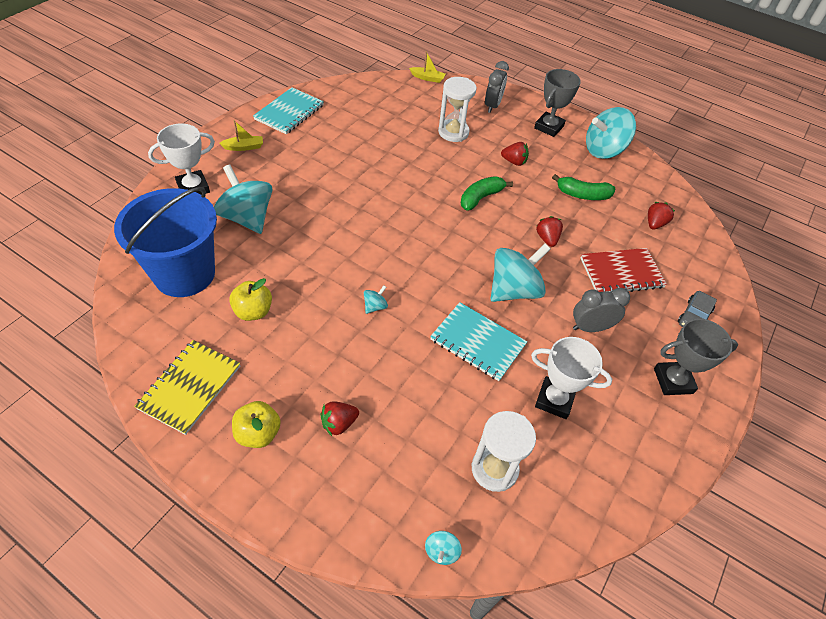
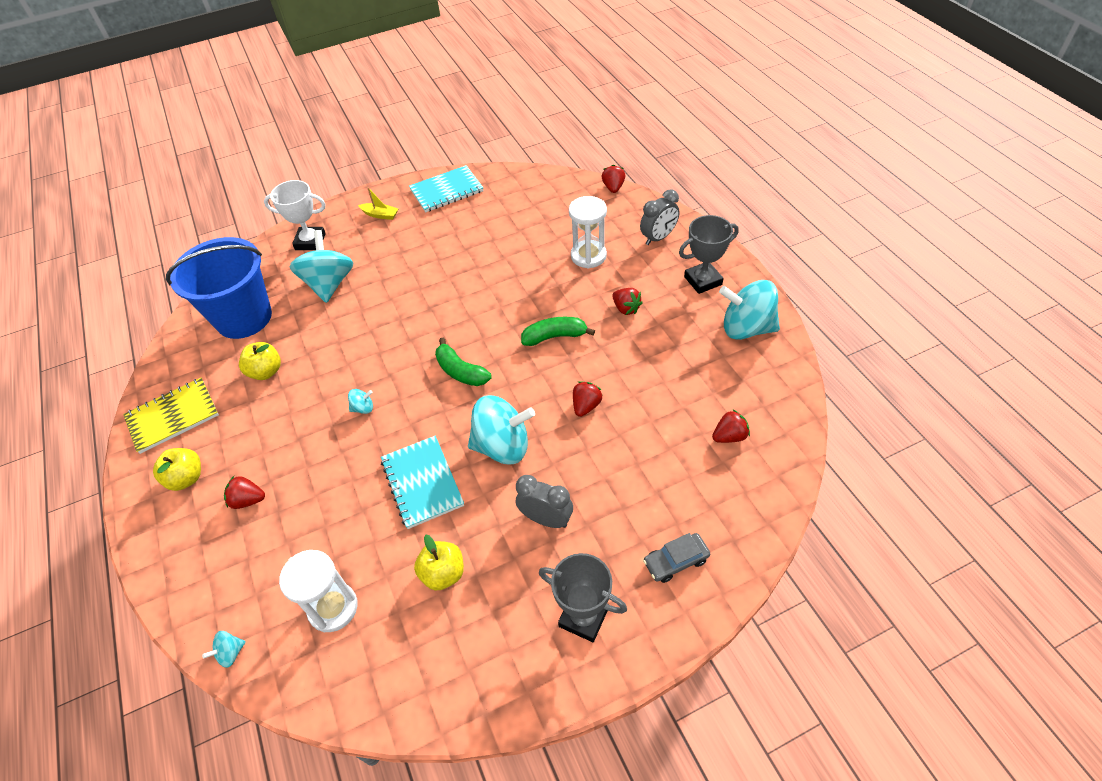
camera: 40 degrees right, 0 degrees up
yellow boat [409,51,445,83] -> red strawberry [602,165,625,193]
white trophy [531,337,613,419] -> yellow apple [414,535,464,591]
green banana [552,174,615,200] -> green banana moved to [435,337,492,386]
red notebook [580,248,667,292] -> none

